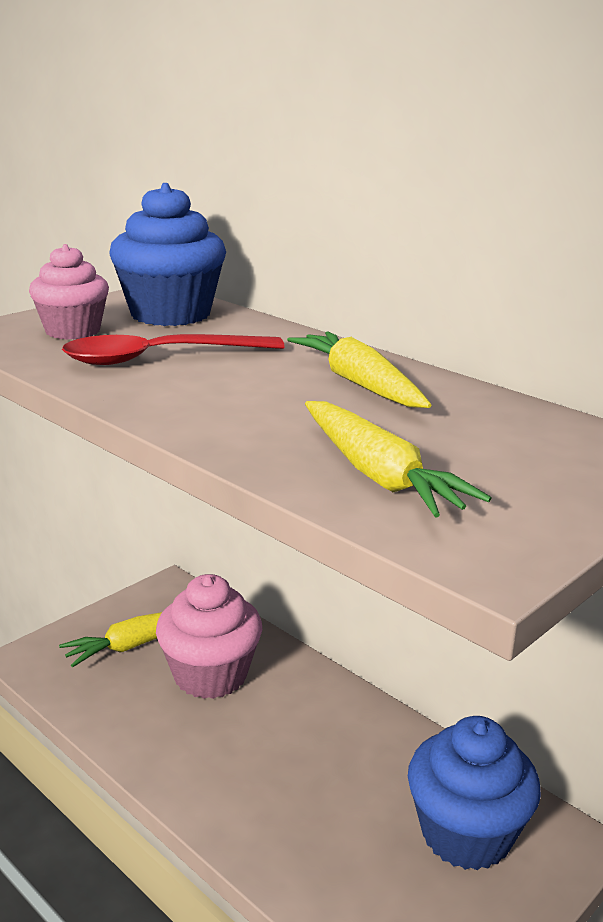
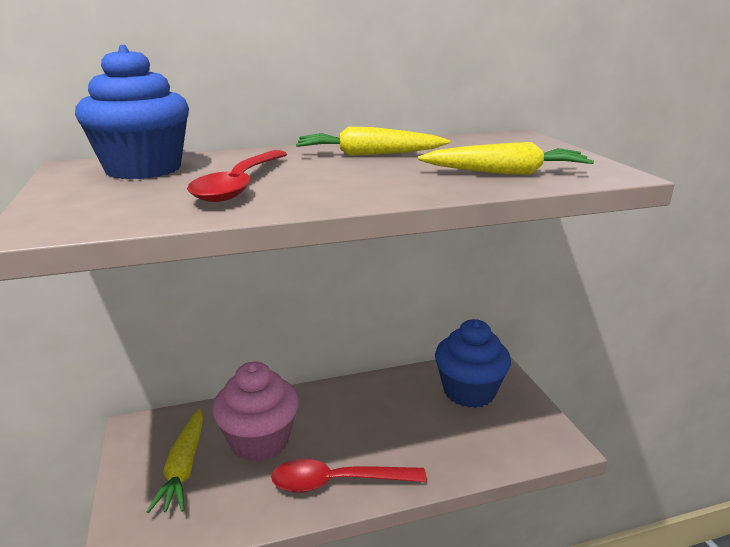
camera: 60 degrees left, 0 degrees up
pink cupcake [29,244,109,340] -> none
none -> red spoon [271,459,427,493]

